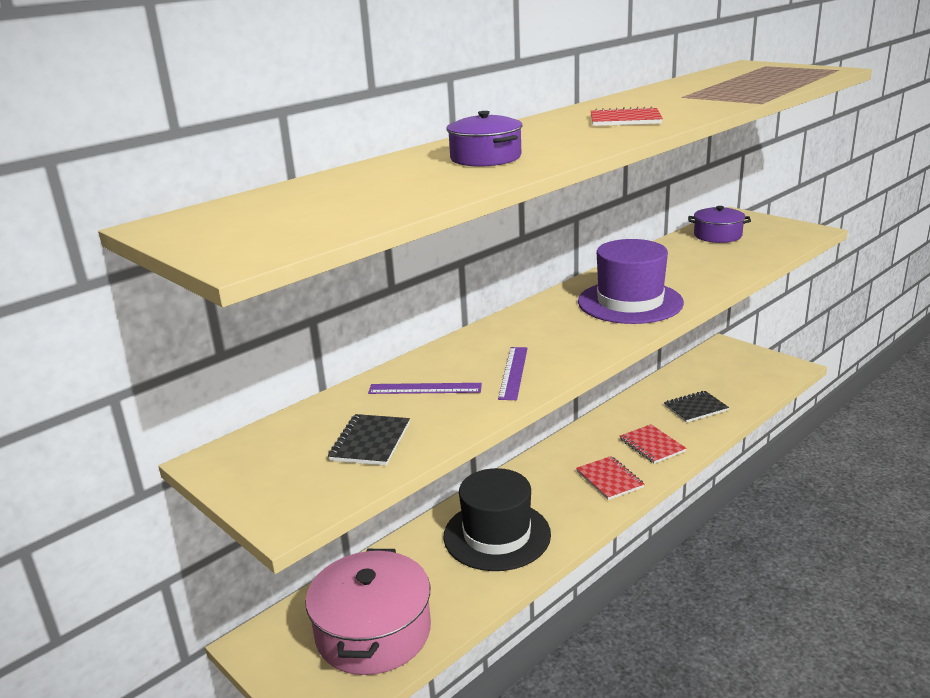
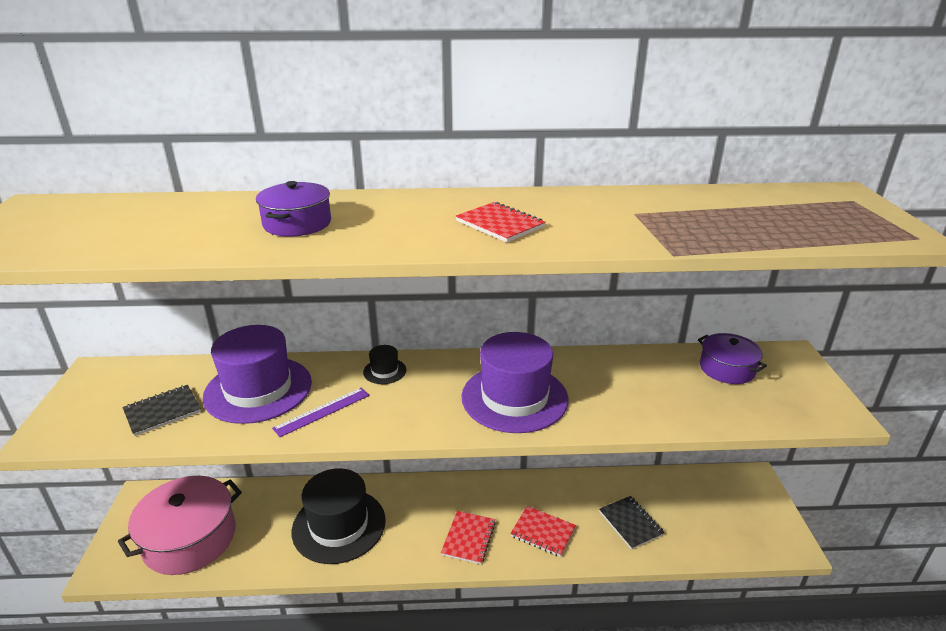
camera: 40 degrees right, 5 degrees up
purple ruler [368,383,482,394] -> purple hat [203,325,312,424]
red notebook [620,424,687,464] -> red notebook turned 75 degrees counterclockwise [510,506,576,557]
black notebook [664,391,729,423] -> black notebook turned 45 degrees clockwise [599,496,665,550]
none -> black hat [363,345,406,384]

